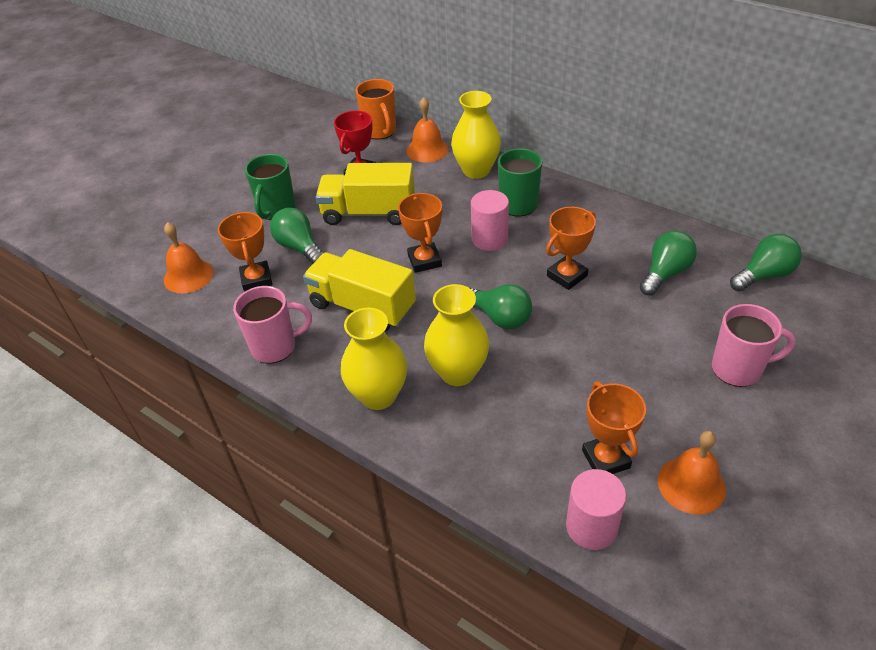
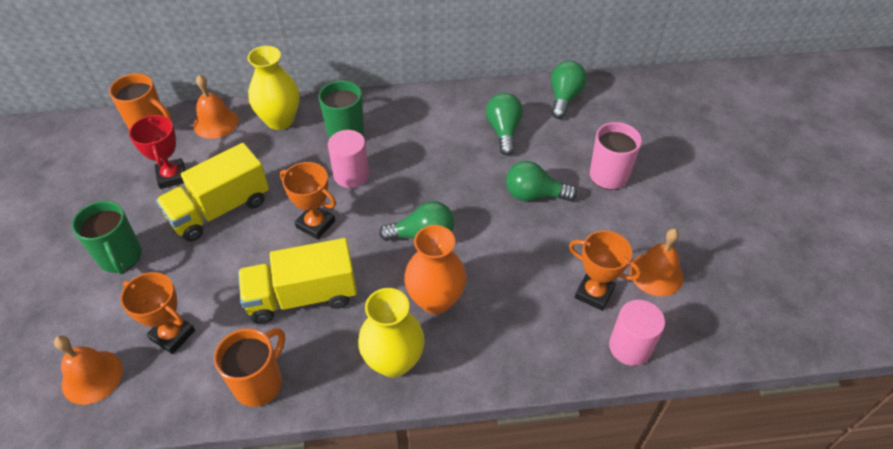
camera: 45 degrees left, 5 degrees up
pink mug [233,286,312,364] -> orange mug [214,328,285,407]
green light bulb [270,208,323,264] -> green light bulb moved to [506,161,577,201]
yellow vase [424,284,489,386] -> orange vase [404,225,466,314]
orange trophy [546,207,596,290] -> none

